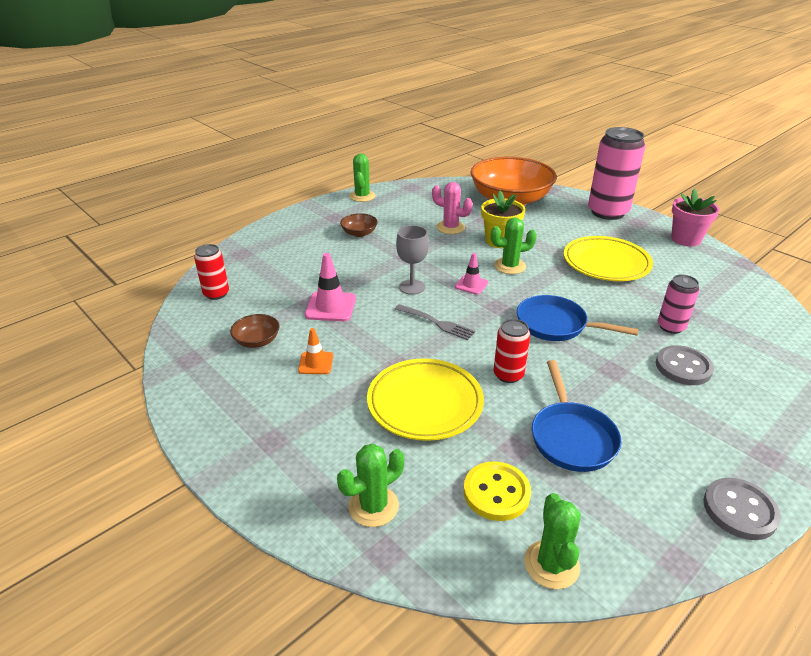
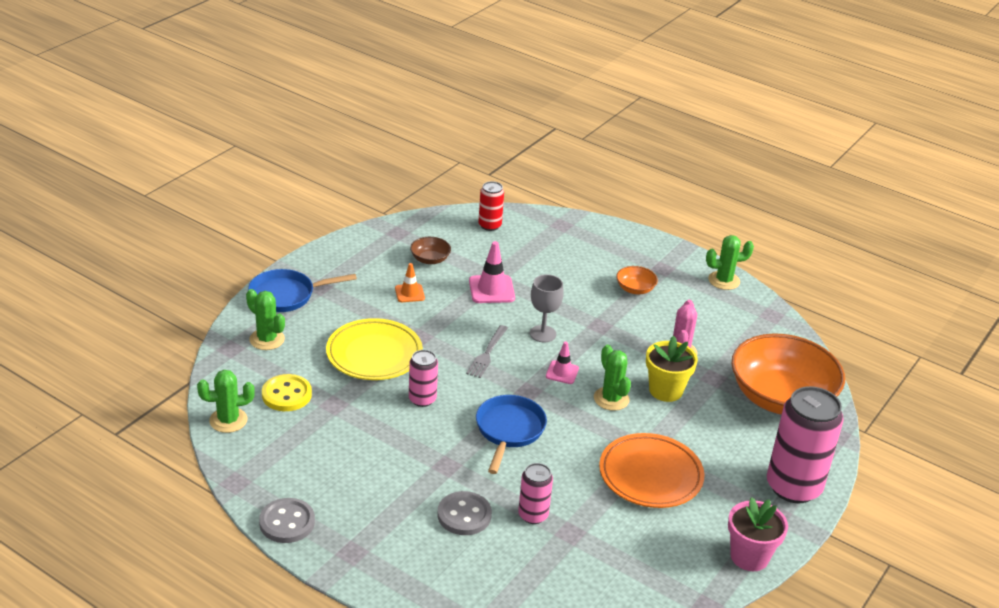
camera: 75 degrees right, 0 degrees up
brown bowl [340,213,378,237] -> orange bowl [616,266,658,294]
red can [494,319,530,383] -> pink can [409,350,438,407]
blue pan [532,360,622,472] -> blue pan moved to [248,269,357,312]
yellow plate [564,236,653,281] -> orange plate [599,433,704,508]

